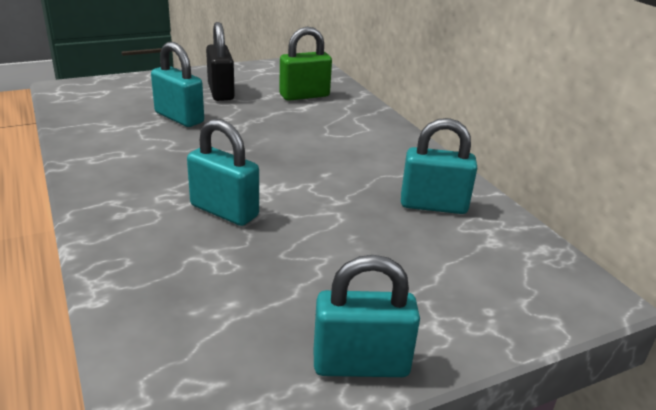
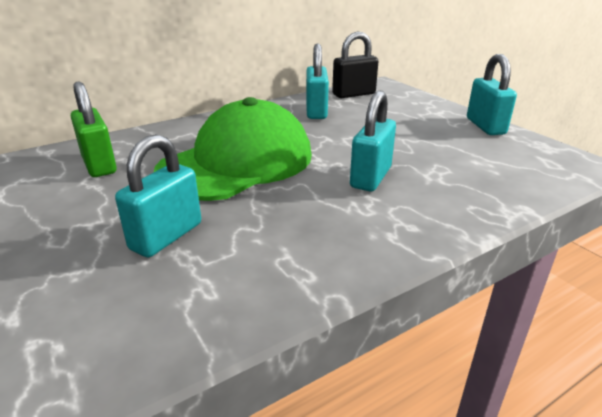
camera: 95 degrees left, 0 degrees up
black padlock [206,22,235,101] -> black padlock moved to [332,31,378,98]
none -> green cap [154,97,312,201]

